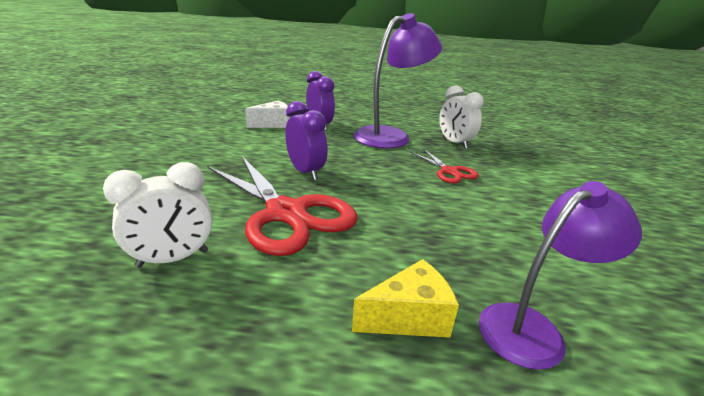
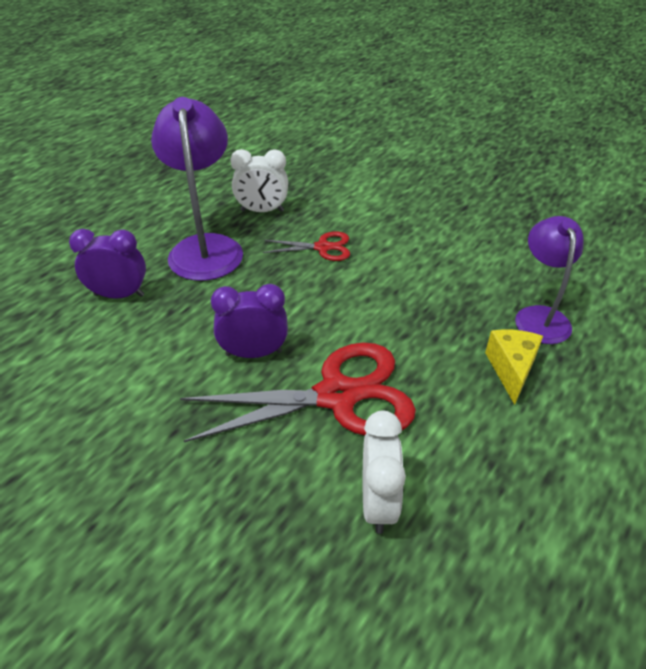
camera: 60 degrees left, 15 degrees up
white cheese [245,101,290,128] -> none

